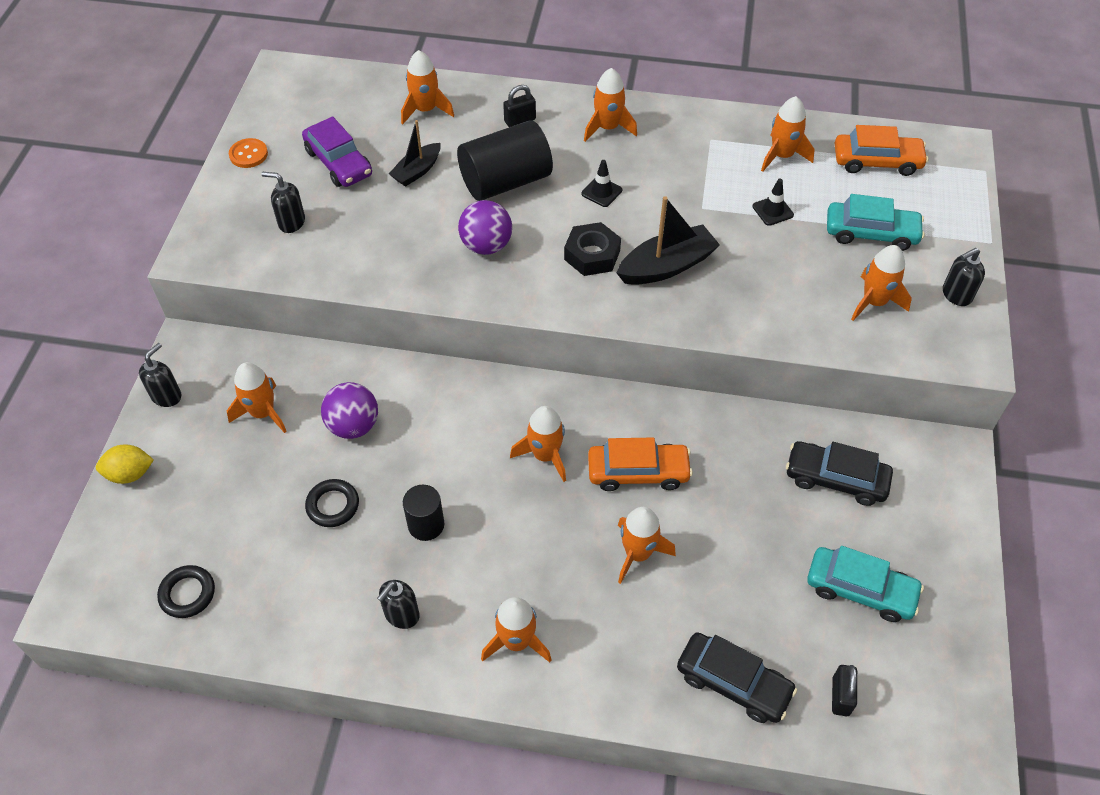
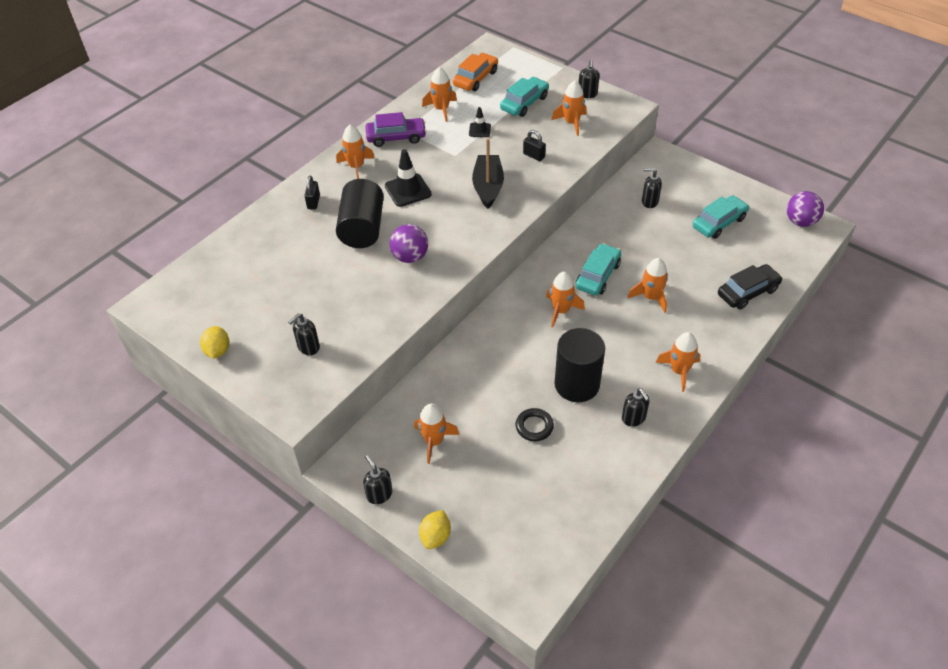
camera: 60 degrees left, 5 degrees down
black ring [157,565,215,618] -> none
orange button [229,138,268,168] -> yellow lemon [200,326,229,359]
purple car [302,117,372,187] -> purple car moved to [366,112,427,147]
purple ball [321,382,378,439] -> purple ball moved to [787,191,824,227]
black boat [389,120,441,187] -> none
orange rocket [401,50,454,125] -> none
black cylinder [403,485,444,541] -> black cylinder [554,328,605,402], size x1.81
black nut [564,222,621,276] -> none
black traffic cone [582,160,622,207] -> black traffic cone [385,149,432,207], size x1.72
orange car [588,438,693,491] -> turquoise car [576,243,621,296]
black car [786,441,893,506] -> black soap dispenser [642,168,662,208]
black padlock [832,665,857,716] -> black padlock moved to [523,130,546,161]

